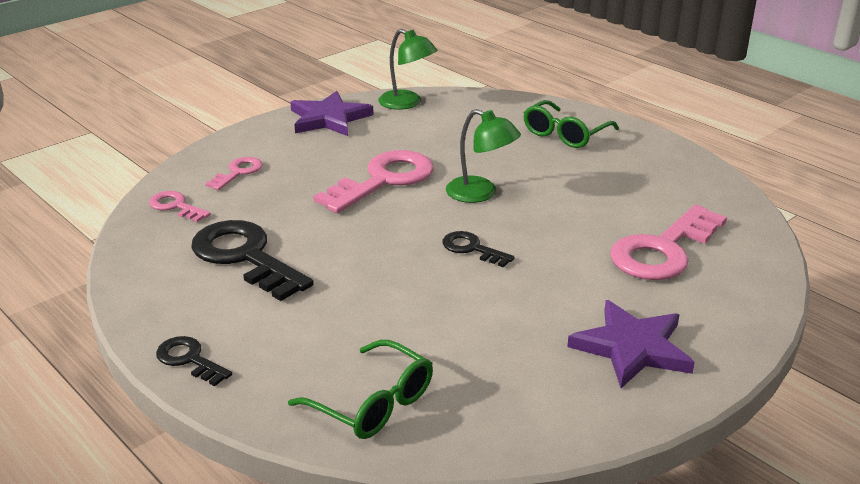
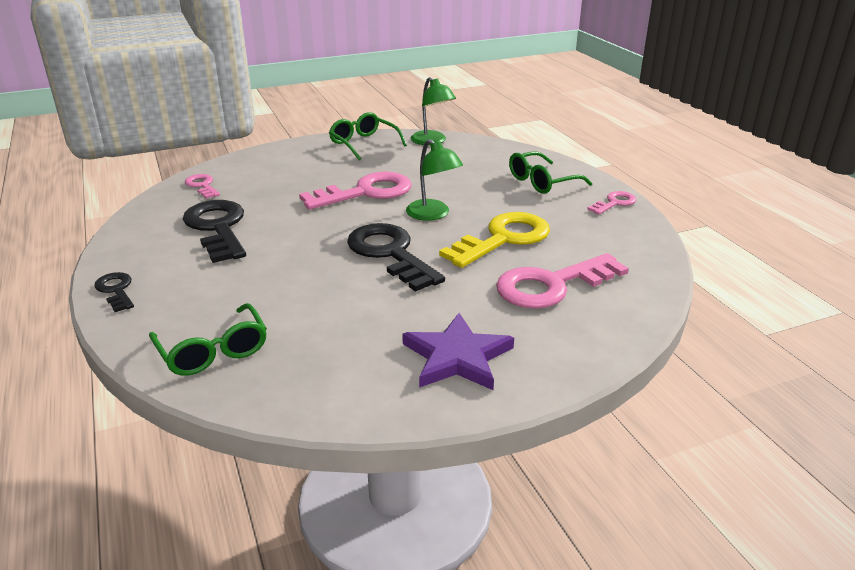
camera: 20 degrees right, 0 degrees up
pink key [205,157,262,190] -> pink key moved to [587,191,636,215]
purple star [290,91,373,136] -> green glasses [329,112,407,160]
black key [442,231,515,267] -> black key [347,223,445,292], size x1.97
none -> yellow key [439,212,550,268]

